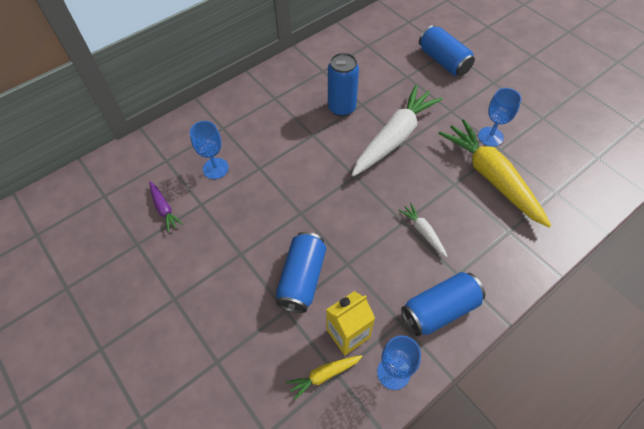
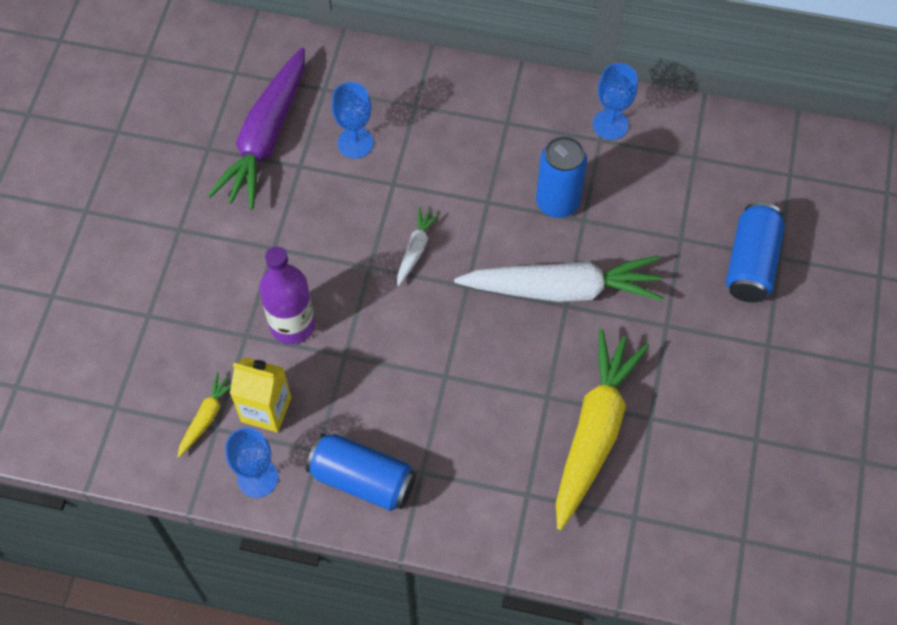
camera: 50 degrees right, 5 degrees up
purple carrot [149,181,183,232] -> purple carrot [208,48,305,210], size x2.23
blue can [276,232,326,313] -> purple bottle [259,246,315,344]
yellow carrot [286,355,363,401] -> yellow carrot turned 90 degrees clockwise [177,372,231,458]
white carrot [398,203,448,257] -> white carrot moved to [397,207,440,286]
blue goblet [478,88,522,147] -> blue goblet moved to [593,63,638,140]

